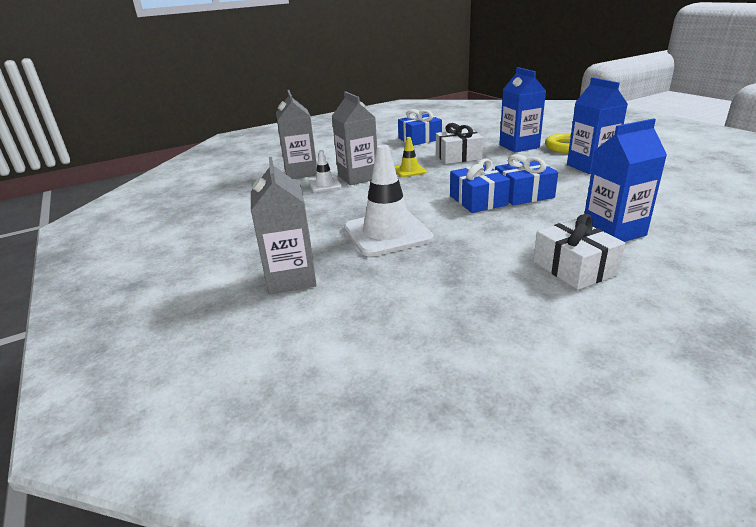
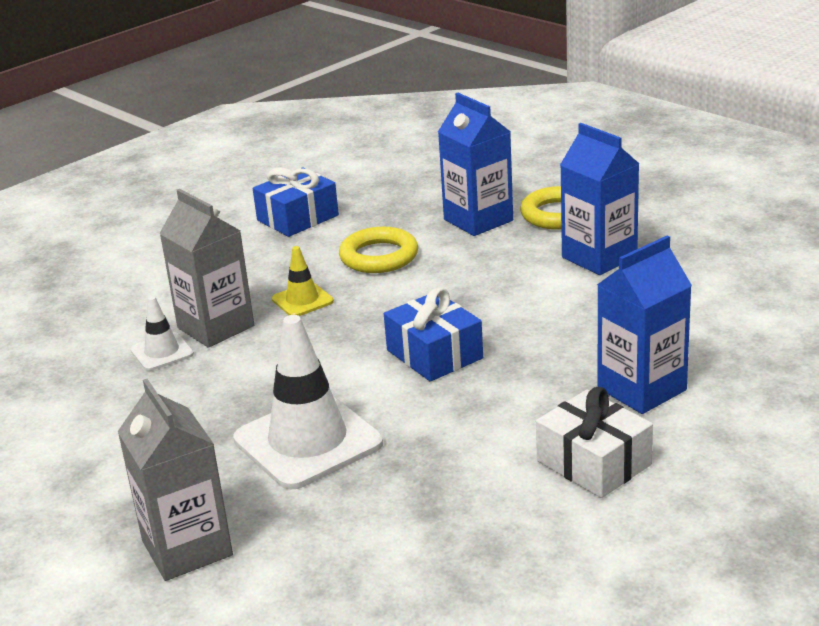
camera: 15 degrees left, 0 degrees up
grey carton [276,90,317,179] -> none
white gift [436,123,483,164] -> yellow ring [339,227,418,273]
blue gift [495,154,558,205] -> none

